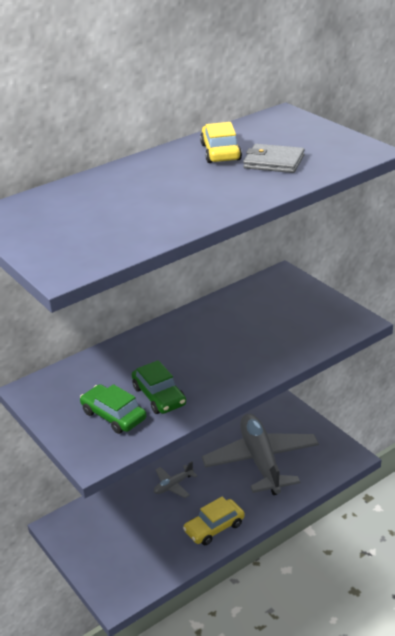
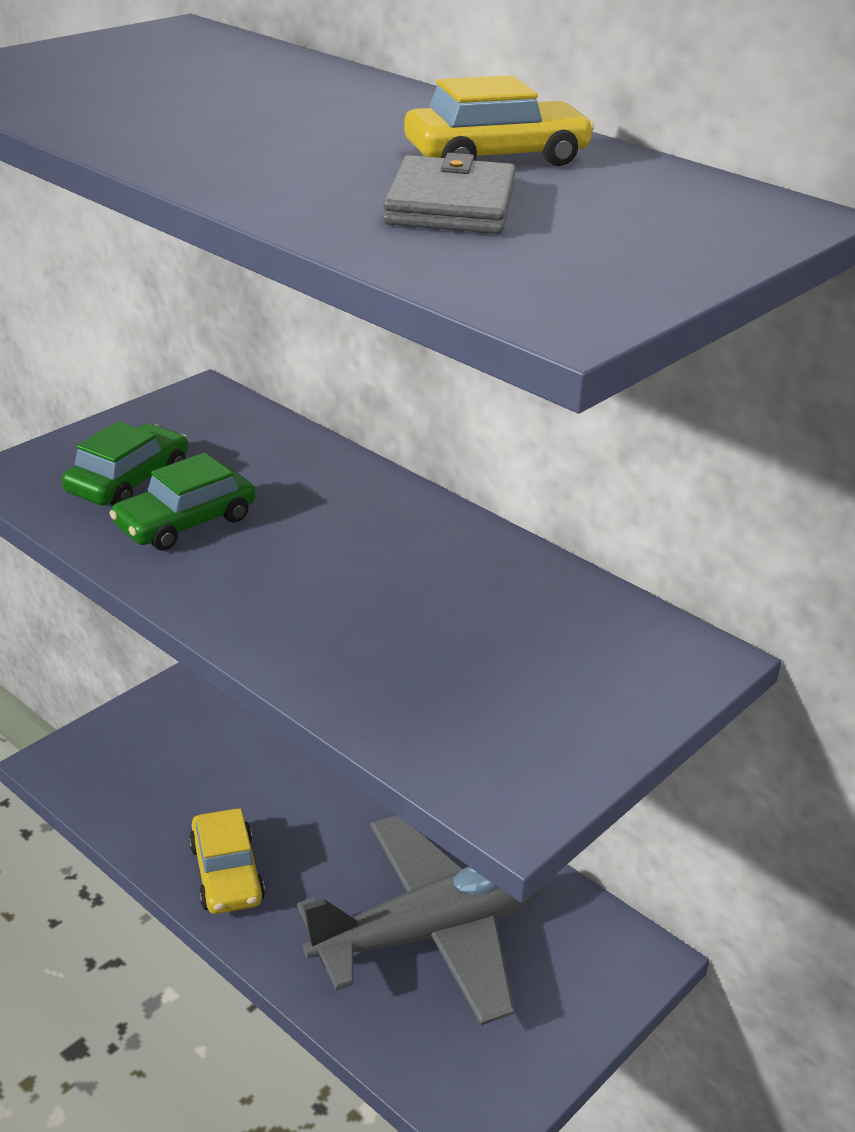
camera: 75 degrees right, 0 degrees up
grey plane [154,462,197,498] -> none
yellow car [183,497,245,545] -> yellow car turned 150 degrees counterclockwise [189,808,265,914]

